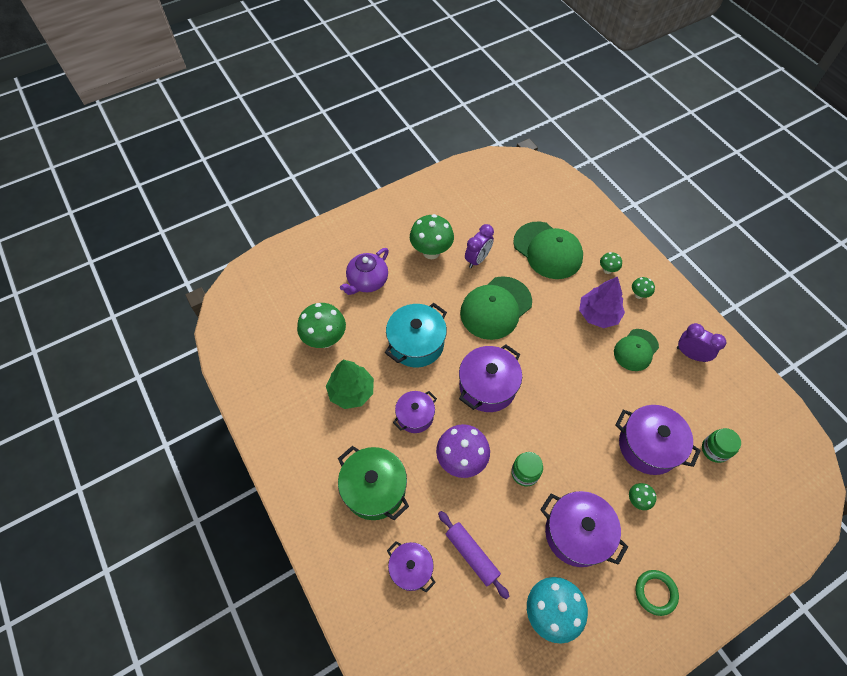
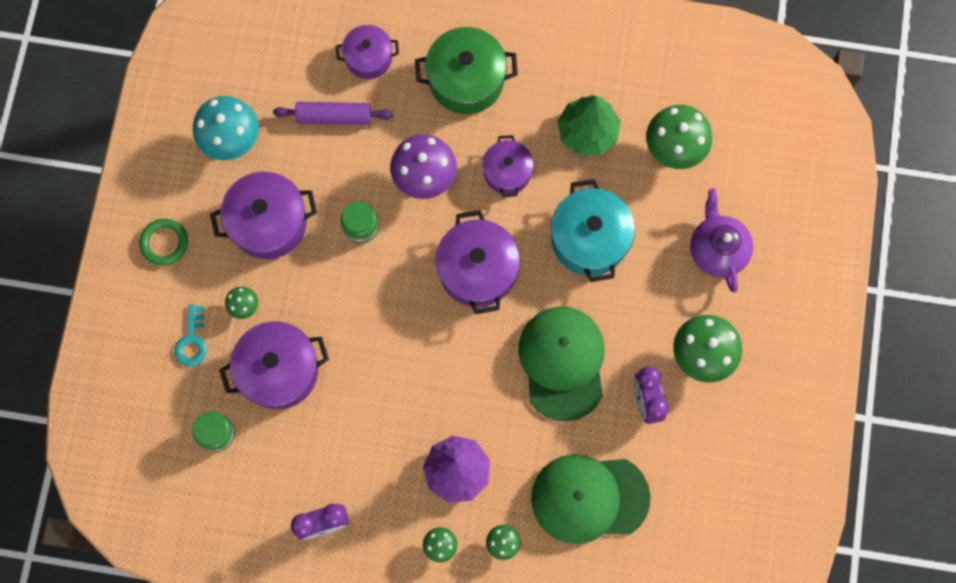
camera: 130 degrees right, 15 degrees up
green cap [614,329,659,371] -> none
none -> turquoise key [175,304,207,367]

